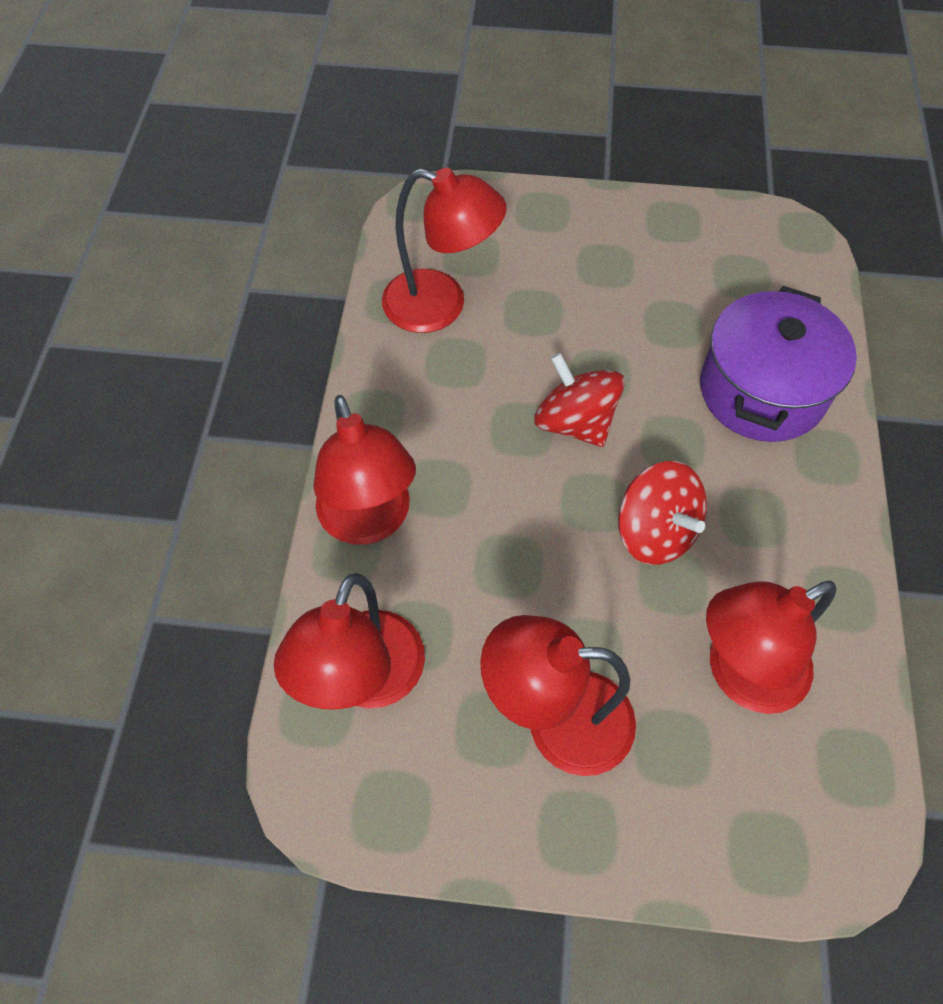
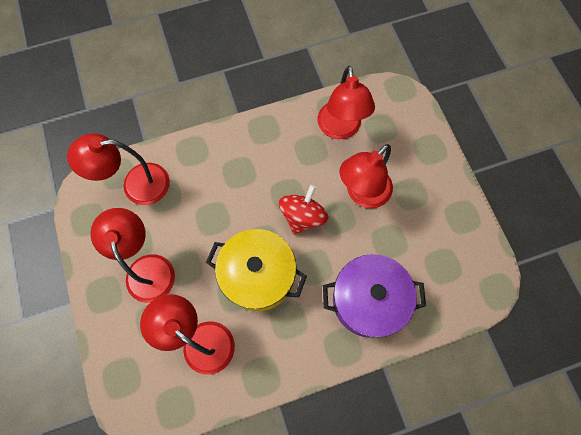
camera: 65 degrees right, 10 degrees up
red lamp [313,395,416,545] -> red lamp moved to [339,144,393,208]
red spinning top [618,461,707,565] -> yellow pot [206,229,307,311]

